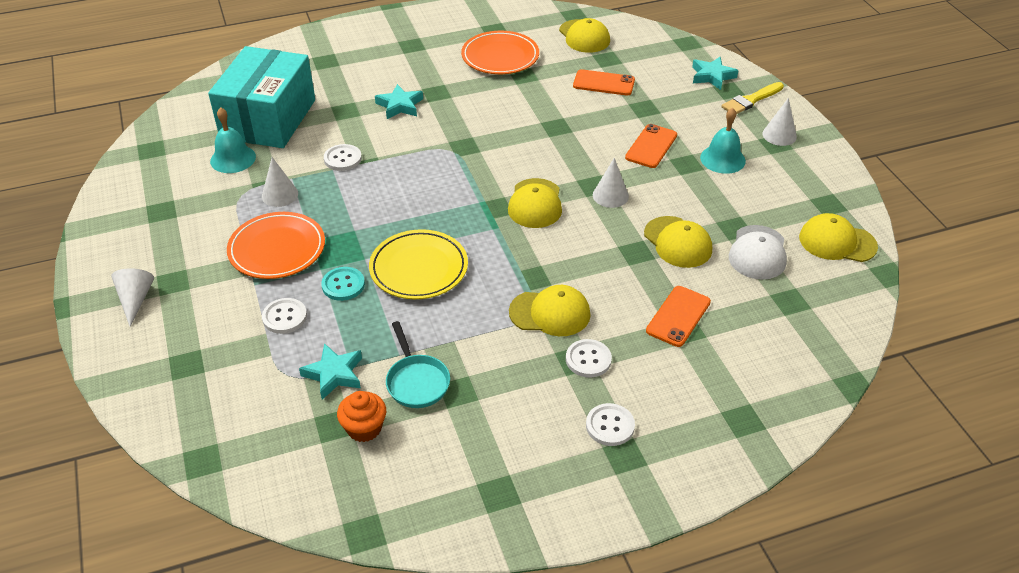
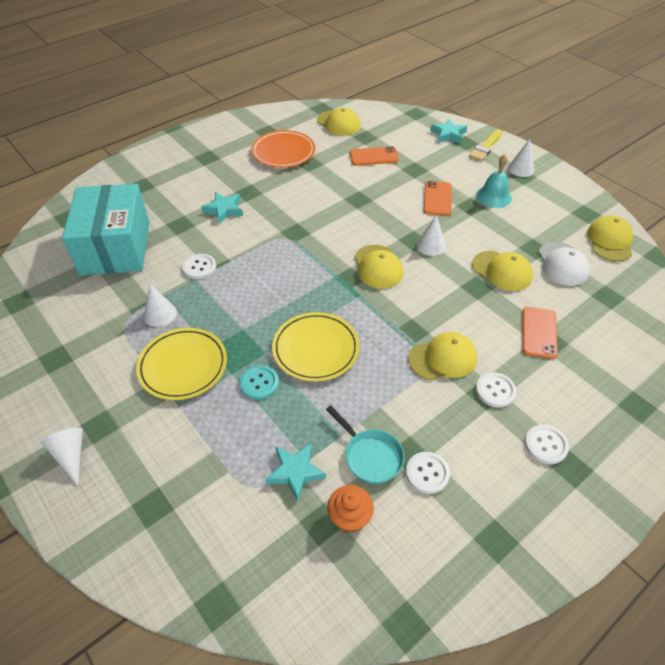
camera: 20 degrees left, 5 degrees up
turquoise bell [210,107,256,173] -> none
orange plate [227,212,325,279] -> yellow plate [136,328,227,400]
white button [262,298,307,334] -> white button moved to [406,452,450,494]
yellow cap [799,213,878,262] -> yellow cap turned 105 degrees clockwise [587,215,633,261]

